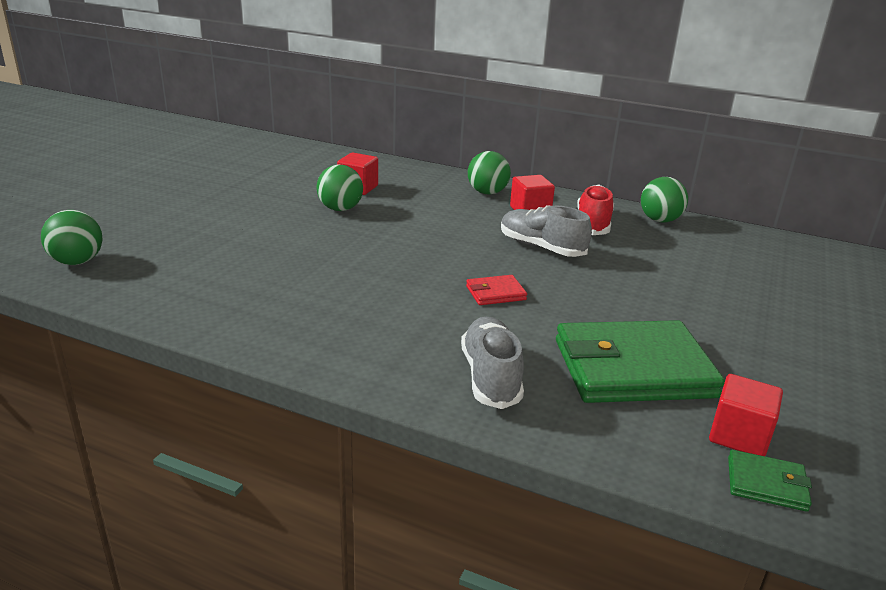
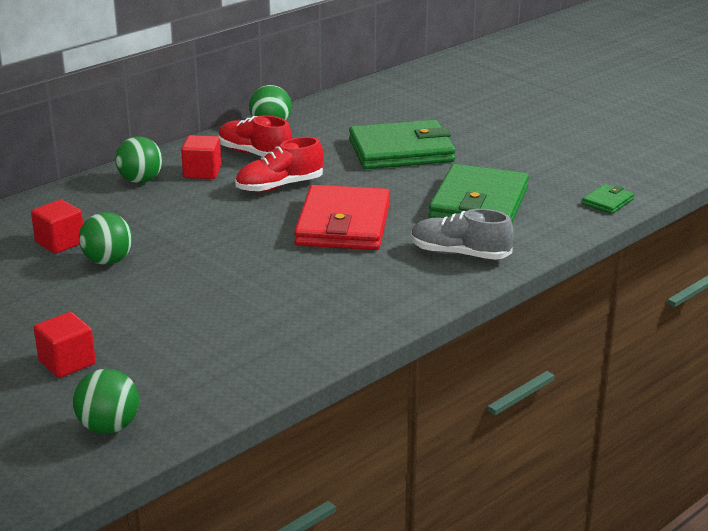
camera: 65 degrees left, 0 degrees up
red wallet [466,275,527,305] -> red wallet [294,185,390,250], size x2.31
grey shoe [501,205,592,257] -> red shoe [235,137,324,192]
red cube [709,374,783,456] -> red cube moved to [34,312,96,378]
none -> green wallet [349,120,455,169]

